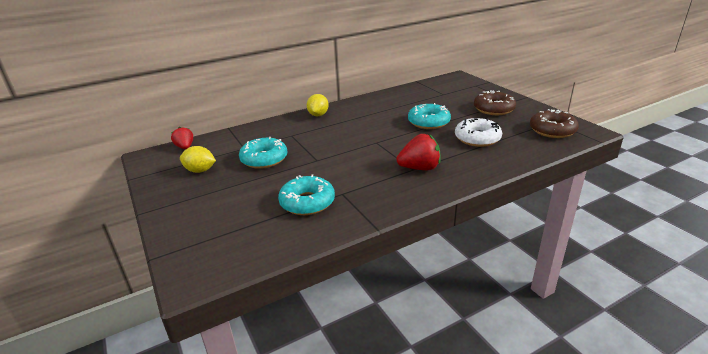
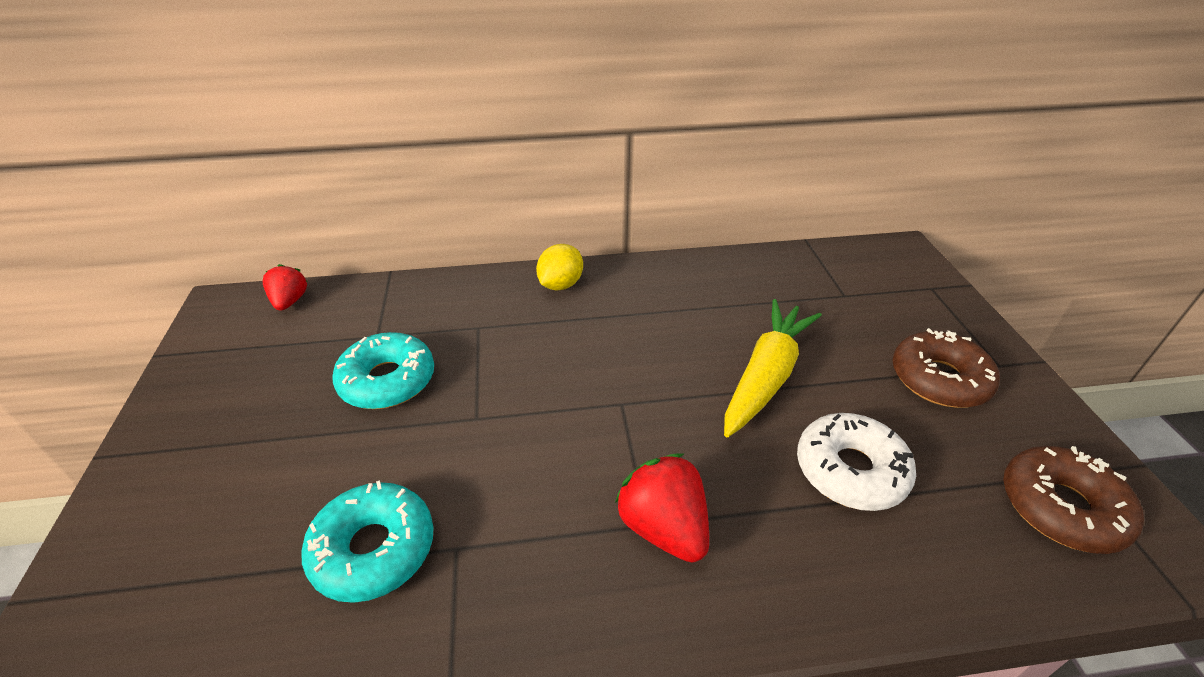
camera: 20 degrees right, 10 degrees up
yellow lemon [180,146,216,173] -> none
red strawberry [396,134,441,170] -> red strawberry turned 135 degrees counterclockwise [615,453,709,563]
turquoise donut [408,103,451,129] -> yellow carrot [724,299,822,437]

